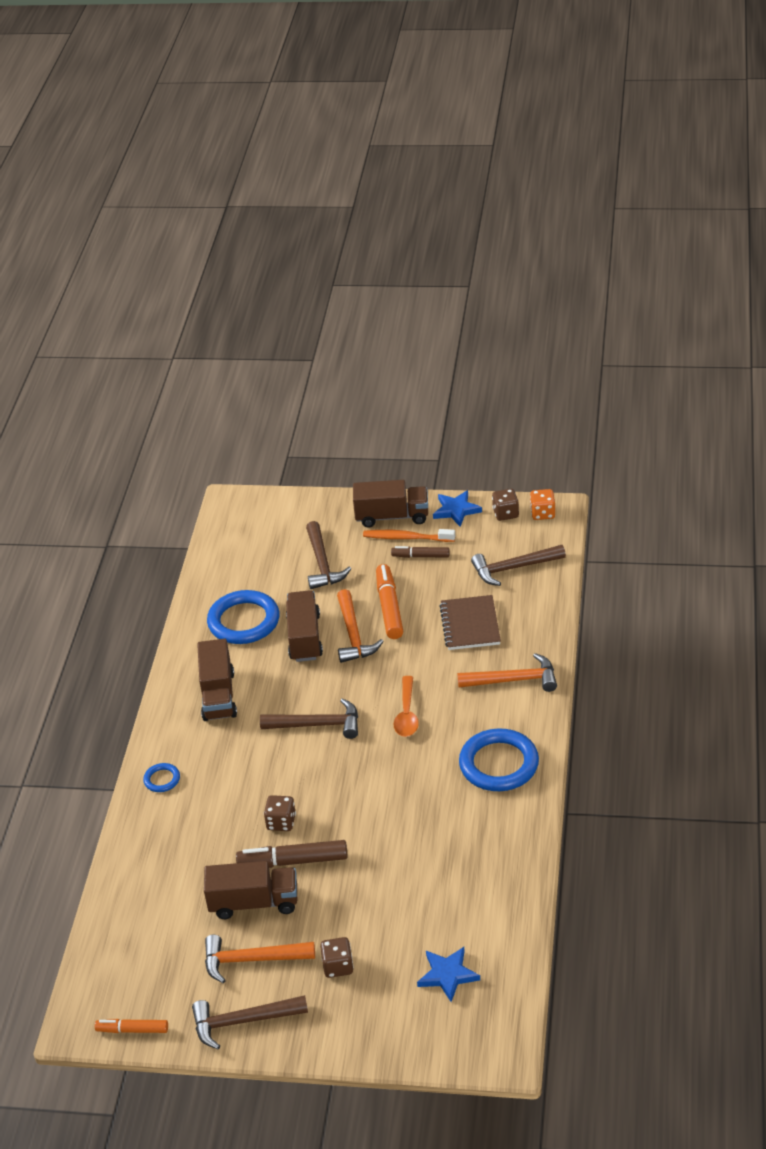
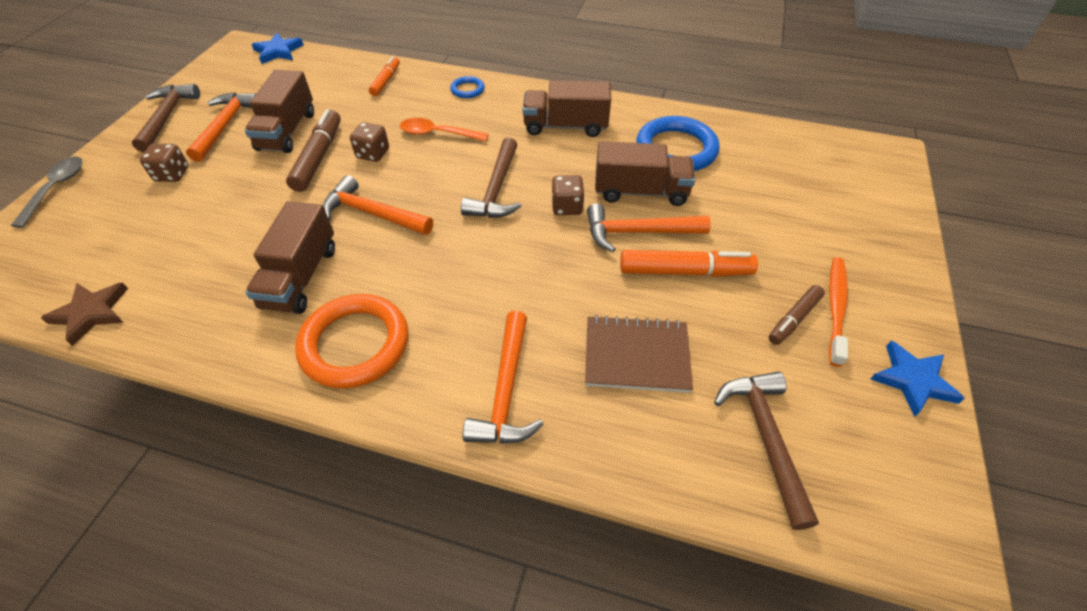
camera: 95 degrees right, 10 degrees up
orange marker [95,1019,168,1033] -> orange marker moved to [369,56,400,96]
brown hammer [306,521,351,589] -> none
brown truck [353,480,428,528] -> brown truck moved to [245,201,335,314]
brown marker [391,546,450,558] -> brown marker turned 150 degrees counterclockwise [769,285,825,345]
orange spoon [393,676,419,737] -> orange spoon moved to [400,118,489,141]
blue star [417,947,480,1002] -> blue star moved to [251,33,304,64]
blue ring [459,728,539,791] -> orange ring [295,294,408,389]
brown dice [492,489,519,521] -> brown dice moved to [552,175,585,215]
orange dice [530,489,555,520] -> none
none -> grey spoon [11,156,82,228]
none -> brown star [41,282,128,346]
none -> orange hammer [323,175,433,235]

